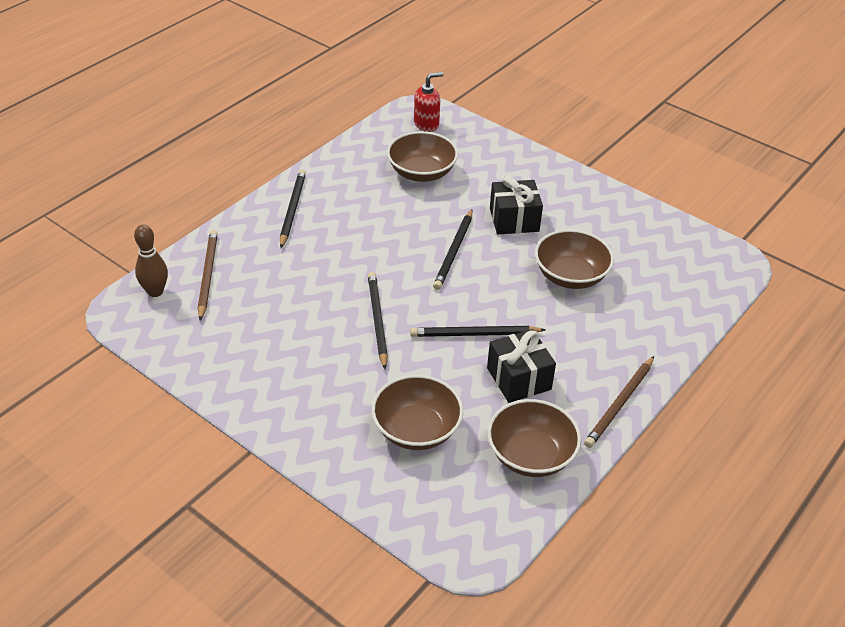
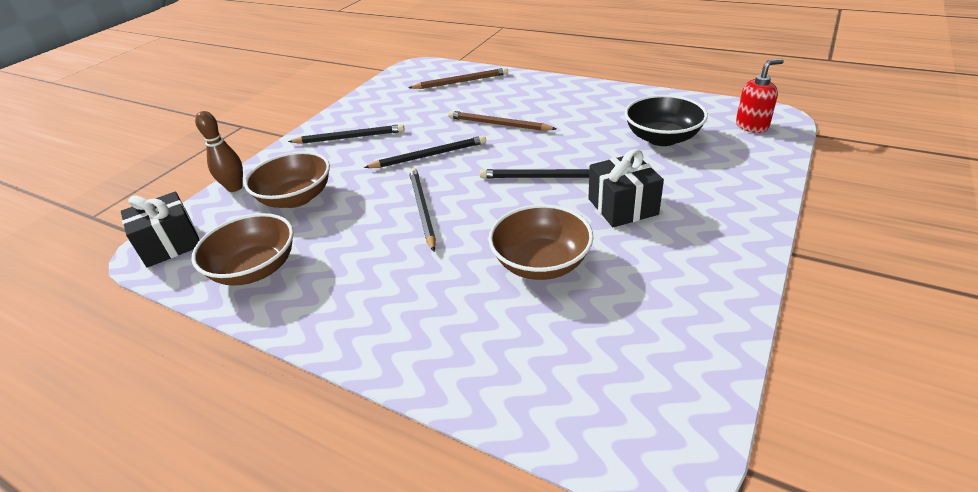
camera: 85 degrees right, 5 degrees down
brown bowling pin [134,225,168,297] -> brown bowling pin moved to [195,111,243,192]
black pencil [280,169,306,248] -> black pencil moved to [288,124,405,144]
brown bowl [387,131,458,182] -> black bowl [625,95,708,146]
red soap dispenser [414,72,444,132] -> red soap dispenser turned 75 degrees counterclockwise [736,59,784,133]
black gift [487,329,556,403] -> black gift moved to [121,192,200,268]
brown pencil [584,356,654,448] -> brown pencil moved to [448,111,557,131]

